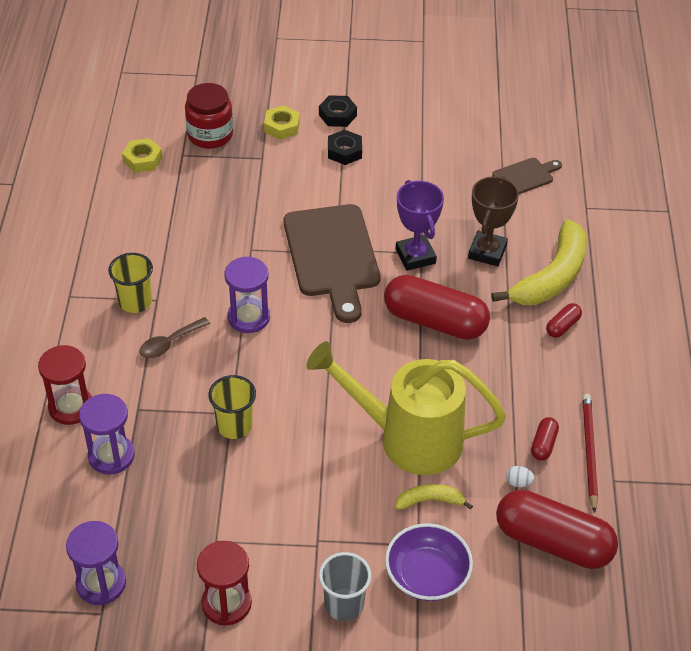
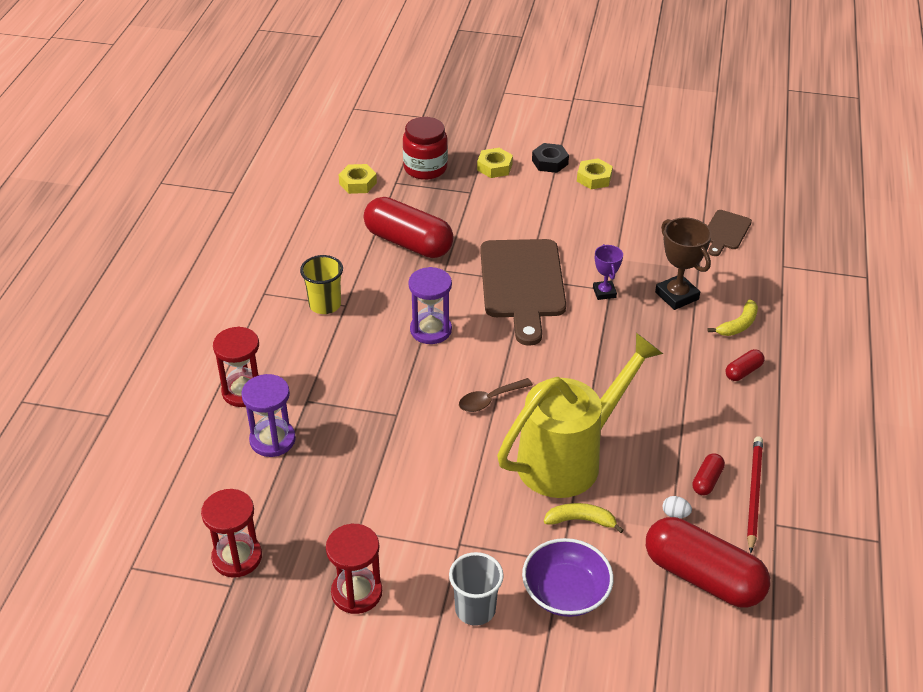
camera: 10 degrees right, 5 degrees down
purple hourglass [66,521,126,605] -> red hourglass [201,489,262,578]
brown spoon [139,317,210,358] -> brown spoon moved to [459,378,533,412]
yellow cup [208,375,256,439] -> none
yellow watering can [306,341,506,475] -> yellow watering can turned 120 degrees clockwise [497,333,663,498]
black nut [328,130,362,165] -> none
red capsule [384,275,490,340] -> red capsule moved to [364,197,454,258]
purple trophy [396,180,444,271] -> purple trophy [593,244,623,300], size x0.62
brown trophy [468,176,519,266] -> brown trophy turned 60 degrees counterclockwise [655,217,712,310]
yellow banana [491,219,587,305] -> yellow banana [708,299,758,336], size x0.48
brown cutting board [492,158,562,194] -> brown cutting board turned 135 degrees clockwise [708,210,752,256]
none -> yellow nut [577,158,613,189]

